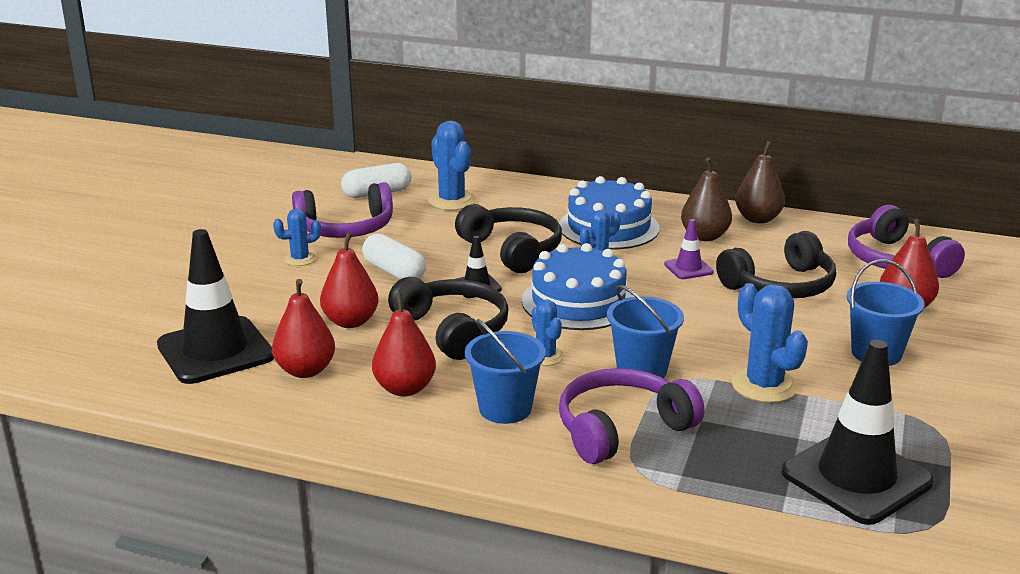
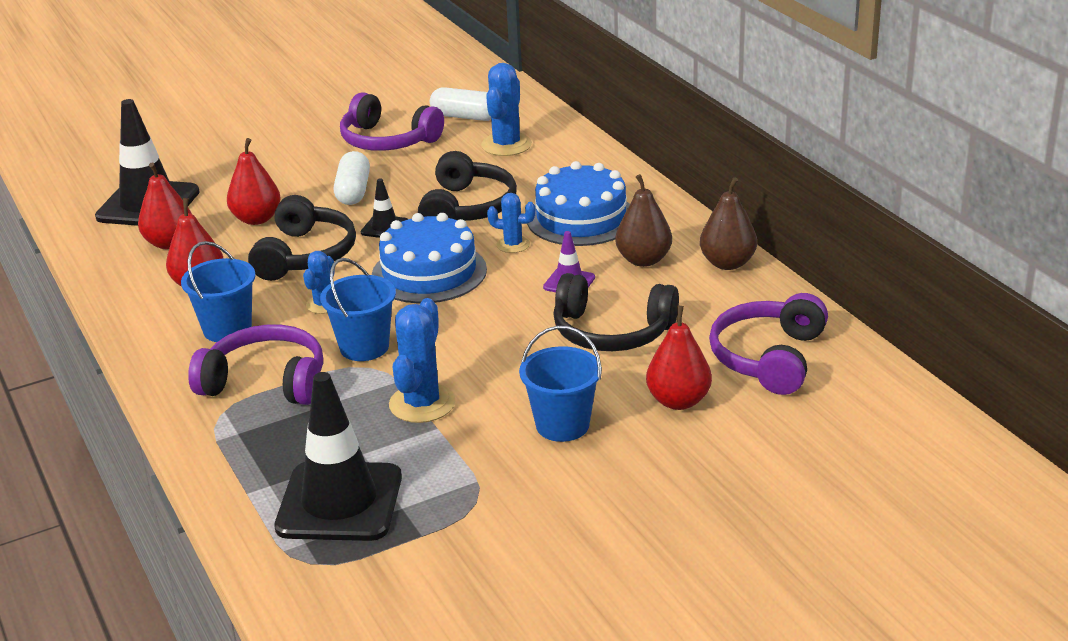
camera: 45 degrees right, 5 degrees up
blue cactus [273,209,321,266] -> none

